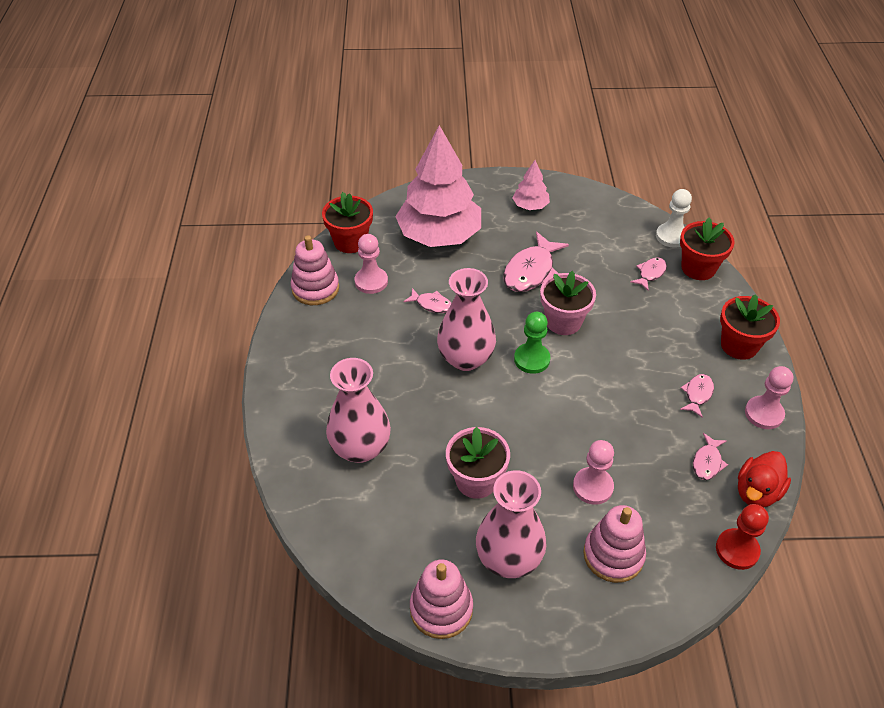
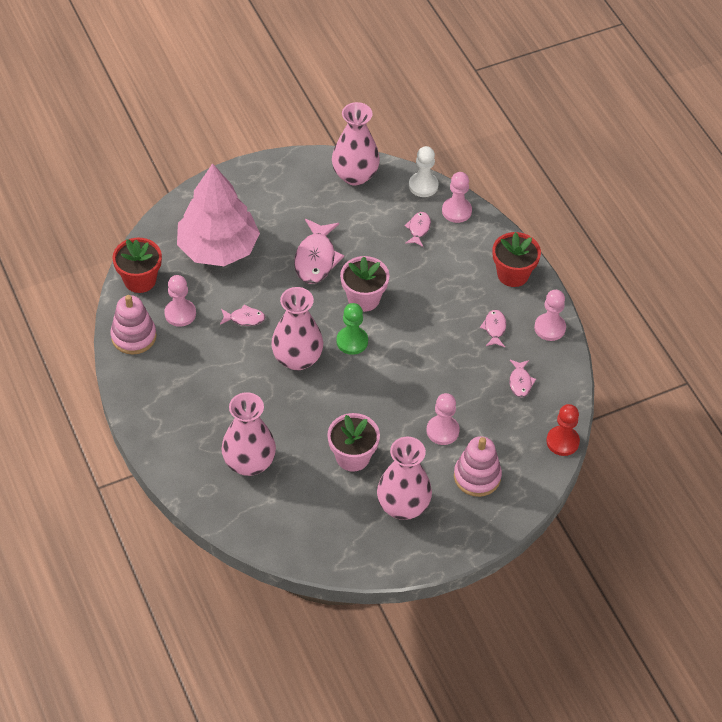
camera: 25 degrees left, 5 degrees up
pink stacking toy [410,559,473,639] -> none
pink tree [512,160,550,210] -> none
red flower pot [680,218,735,280] -> pink pawn [442,172,472,223]
red duck [738,451,791,507] -> none
none -> pink vase [332,102,380,186]

